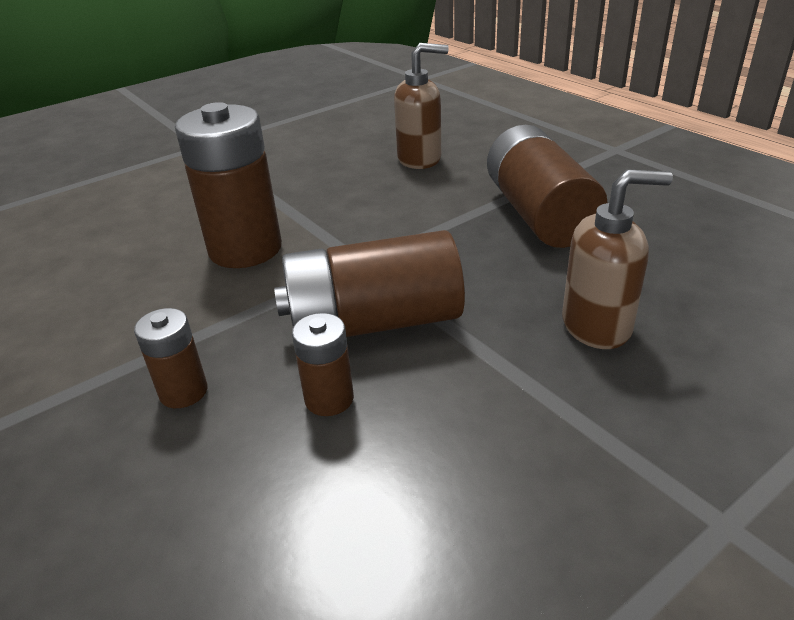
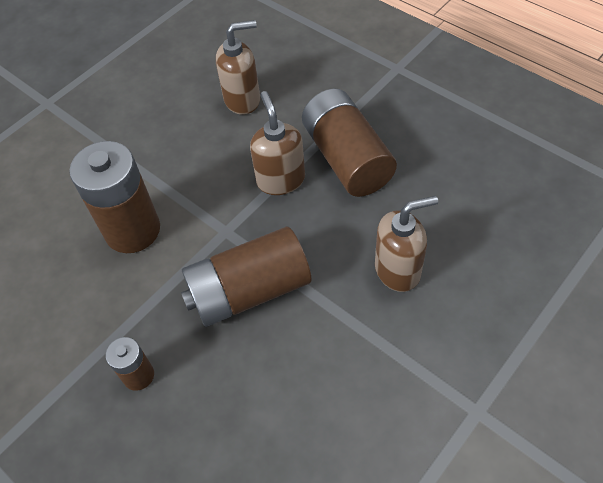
camera: 10 degrees left, 20 degrees up
brown battery [292,313,354,416] -> none
none -> brown soap dispenser [250,91,305,195]

